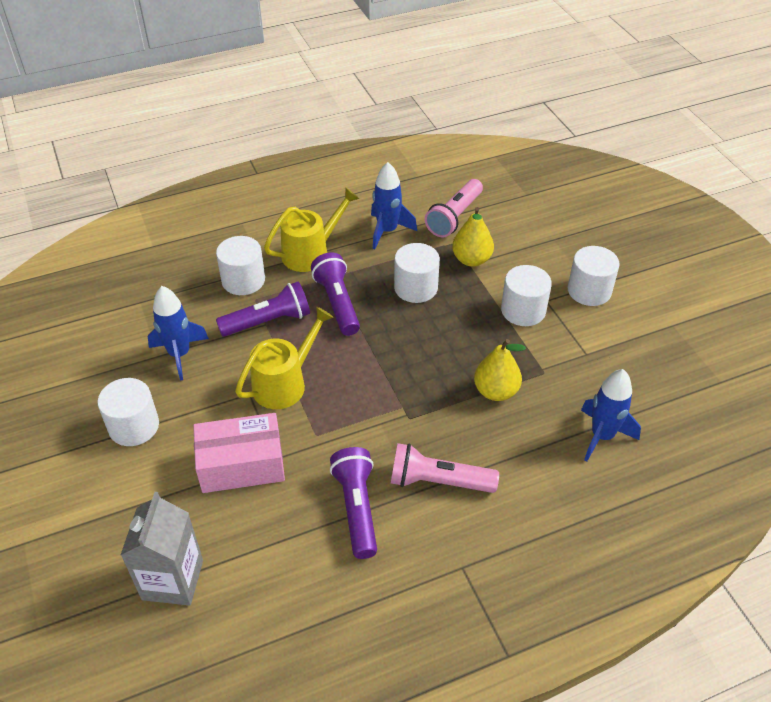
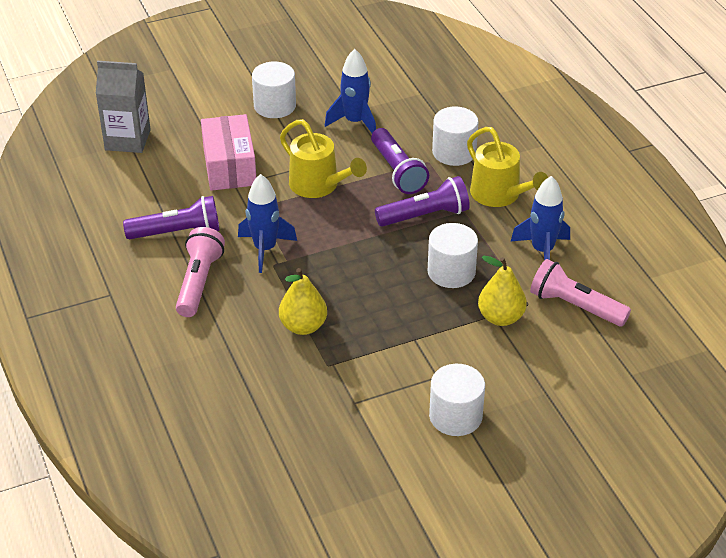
camera: 90 degrees right, 5 degrees down
white cylinder [501,265,552,326] -> none
blue rocket [581,369,641,461] -> blue rocket moved to [238,174,297,273]

